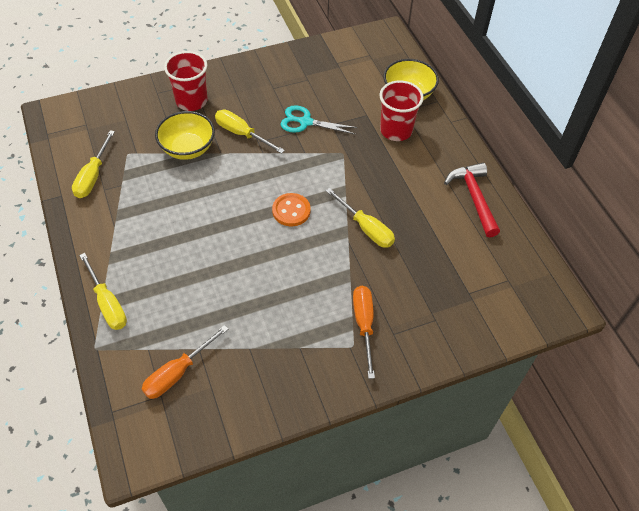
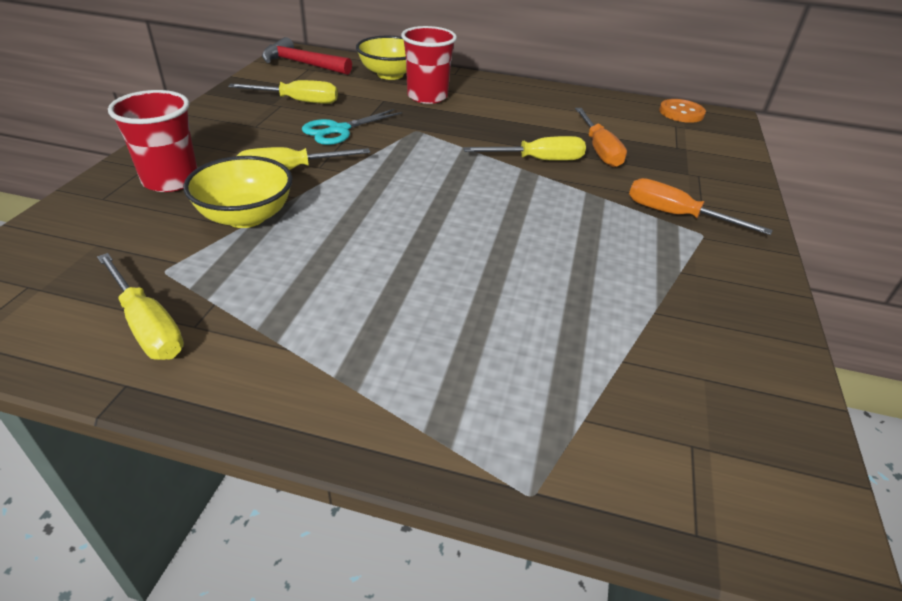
camera: 55 degrees left, 15 degrees down
yellow screwdriver [79,253,127,330] -> yellow screwdriver moved to [228,80,338,104]
orange screwdriver [142,325,228,399] -> orange screwdriver moved to [575,108,627,167]
orange button [272,193,311,226] -> orange button moved to [659,99,706,123]
red hammer [444,162,500,237] -> red hammer moved to [262,37,352,75]

